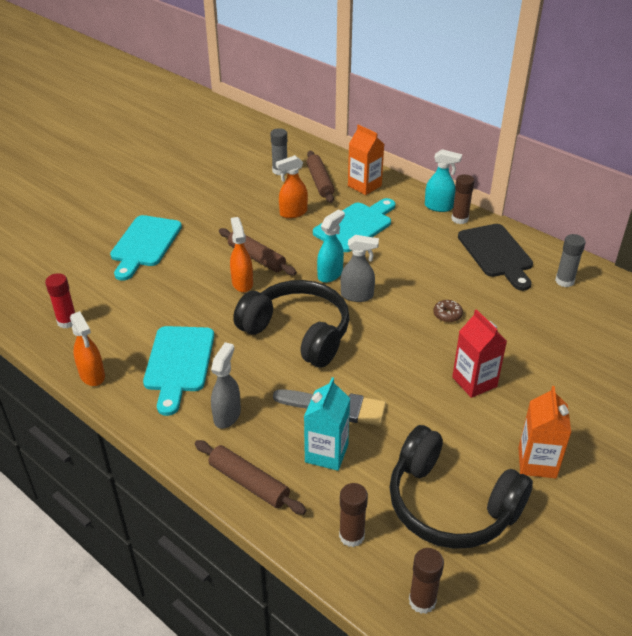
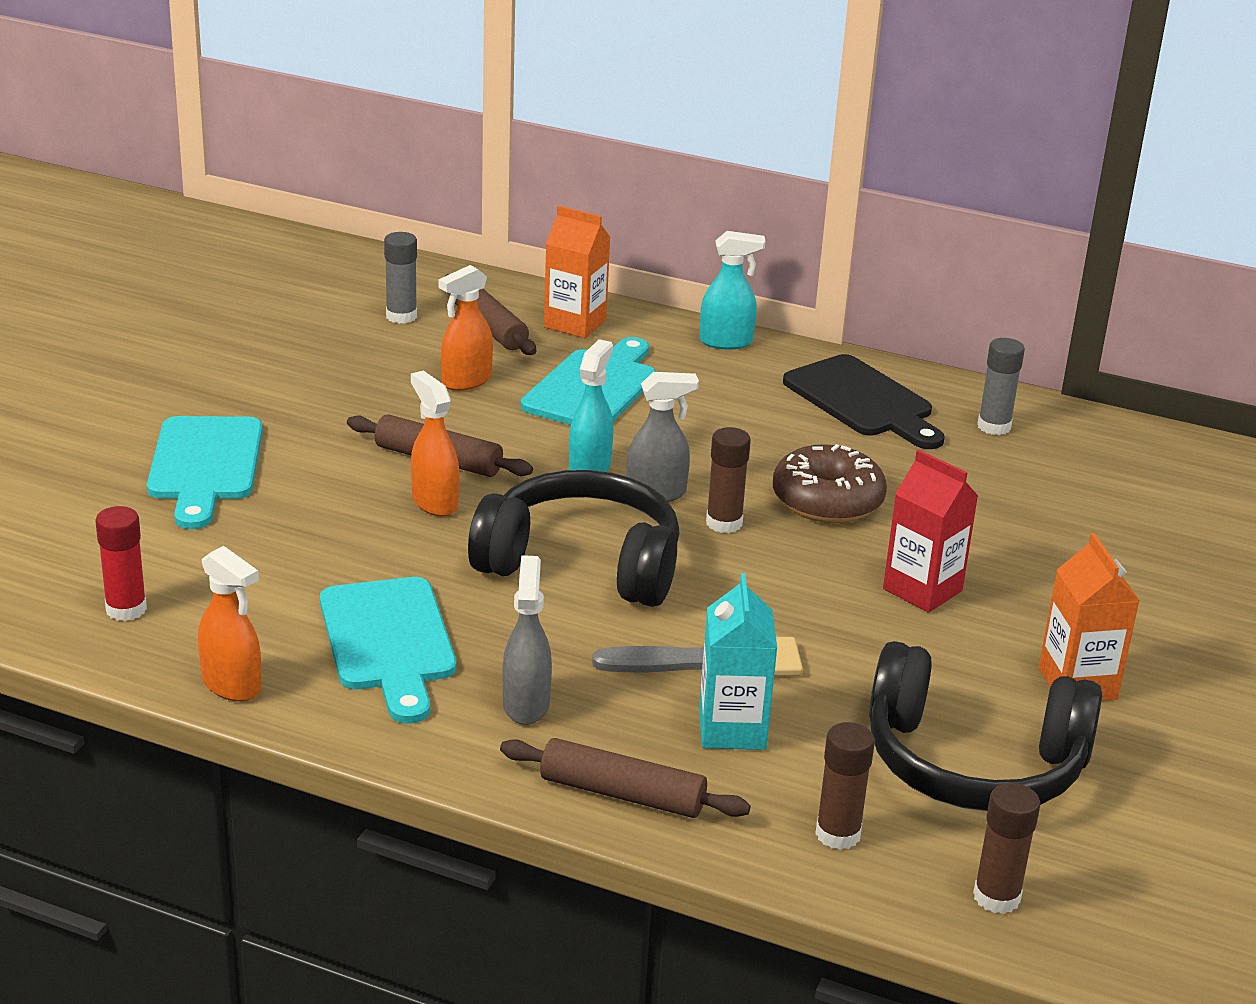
camera: 20 degrees left, 10 degrees down
brown donut [433,300,463,322] -> brown donut [773,444,887,523], size x2.13
brown glue stick [451,174,475,224] -> brown glue stick moved to [706,427,751,533]

